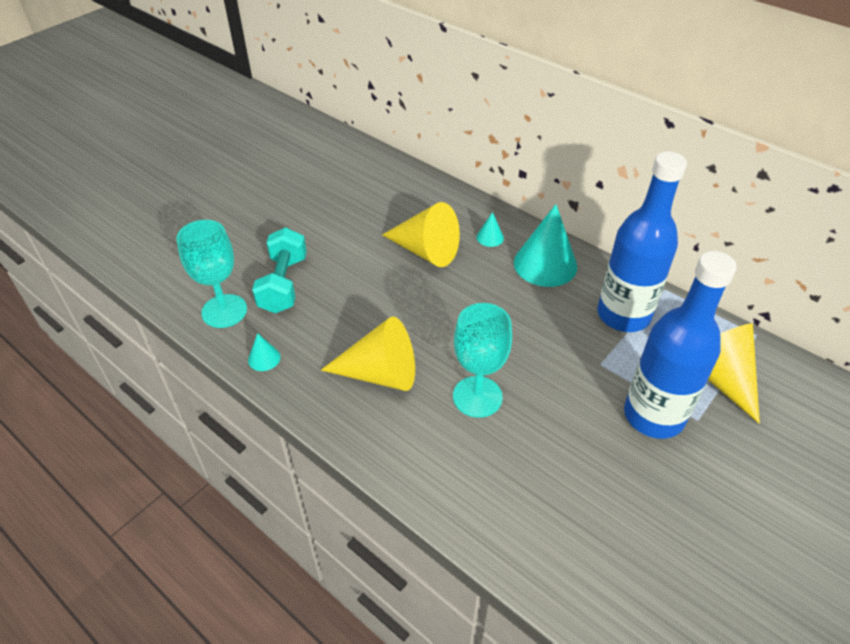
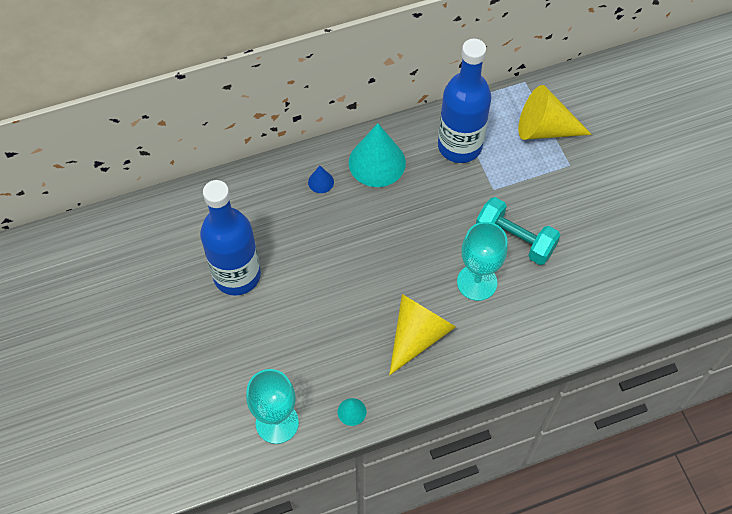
camera: 60 degrees left, 15 degrees up
turquoise dumbbell [252,228,307,313] -> turquoise dumbbell moved to [476,197,560,265]
yellow cone [382,202,460,267] -> none
turquoise cone [476,212,504,247] -> blue cone [308,166,334,193]
blue bottle [624,251,737,439] -> blue bottle moved to [200,180,261,296]

